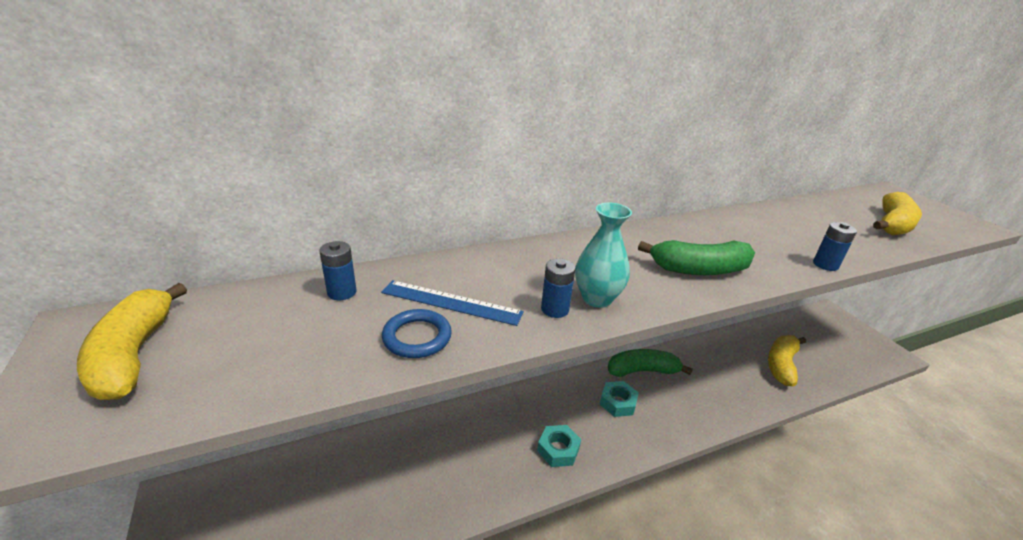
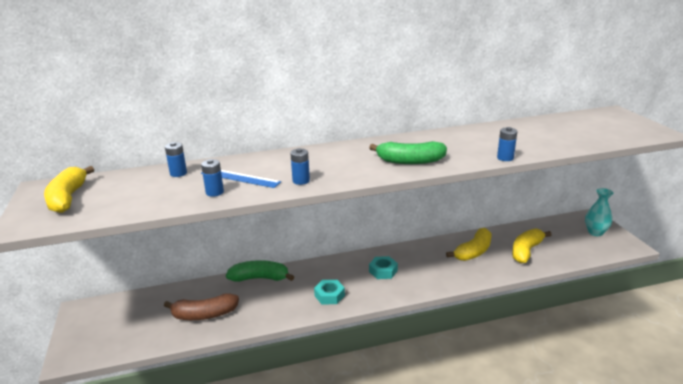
camera: 10 degrees right, 5 degrees down
blue ring [382,309,452,358] -> blue battery [201,159,224,197]
turquoise vase [575,203,632,308] -> turquoise vase moved to [585,188,614,236]
green banana [608,349,693,377] -> green banana moved to [226,260,294,282]
yellow banana [873,192,922,236] -> yellow banana moved to [446,228,492,261]
none -> brown banana [164,293,239,320]

